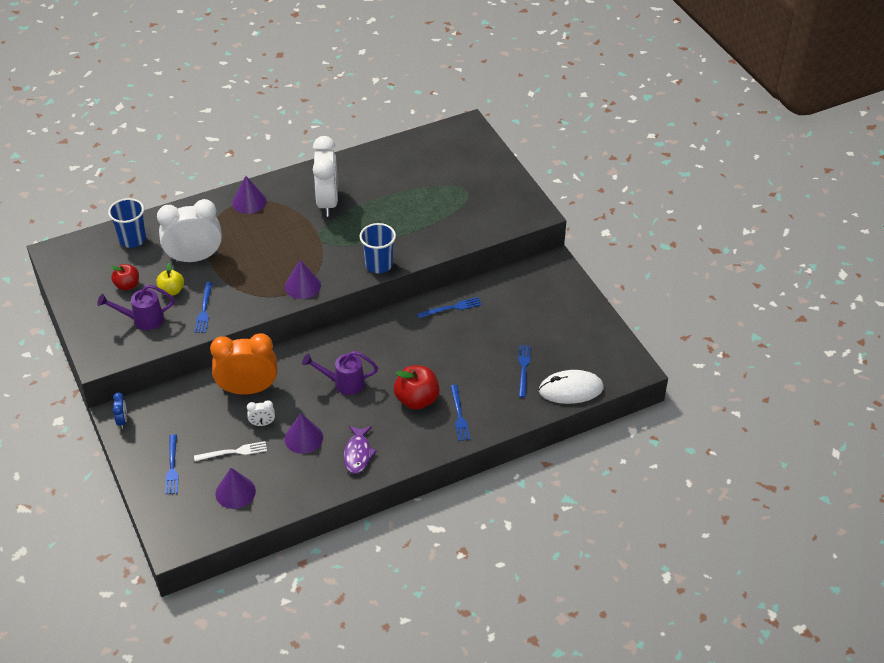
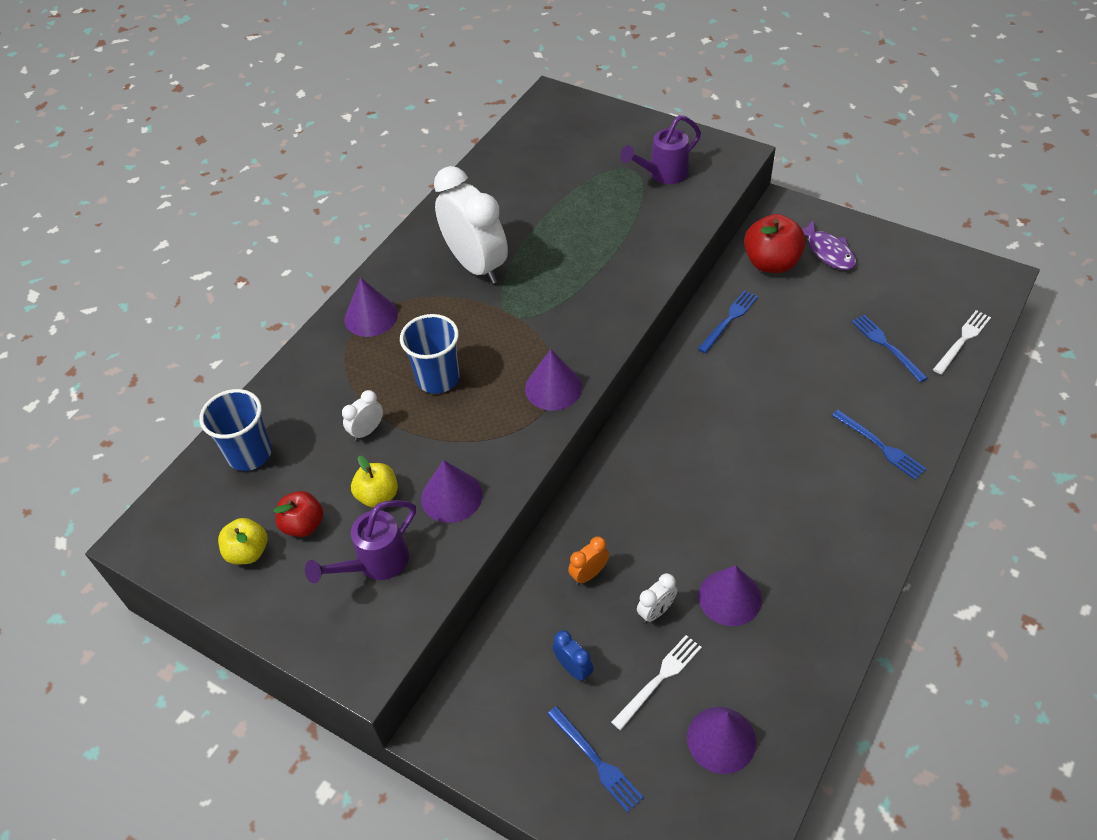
camera: 30 degrees left, 5 degrees up
blue clock [113,393,127,429] -> blue clock moved to [553,630,594,681]
white clock [157,199,222,263] -> white clock [342,390,383,441], size x0.42
blue fork [194,282,212,333] -> purple cone [421,460,483,523]
orange clock [210,333,277,395] -> orange clock [568,536,609,585], size x0.42
purple watering can [302,351,378,395] -> purple watering can moved to [620,115,701,184]
purple fish [344,426,377,474] -> purple fish moved to [802,219,856,270]
blue cup [359,223,396,273] -> blue cup moved to [400,314,460,394]
red apple [394,365,439,410] -> red apple moved to [744,214,806,273]
white mouse [539,370,604,404] -> white fork [933,310,991,374]
none -> yellow apple [218,518,267,565]

